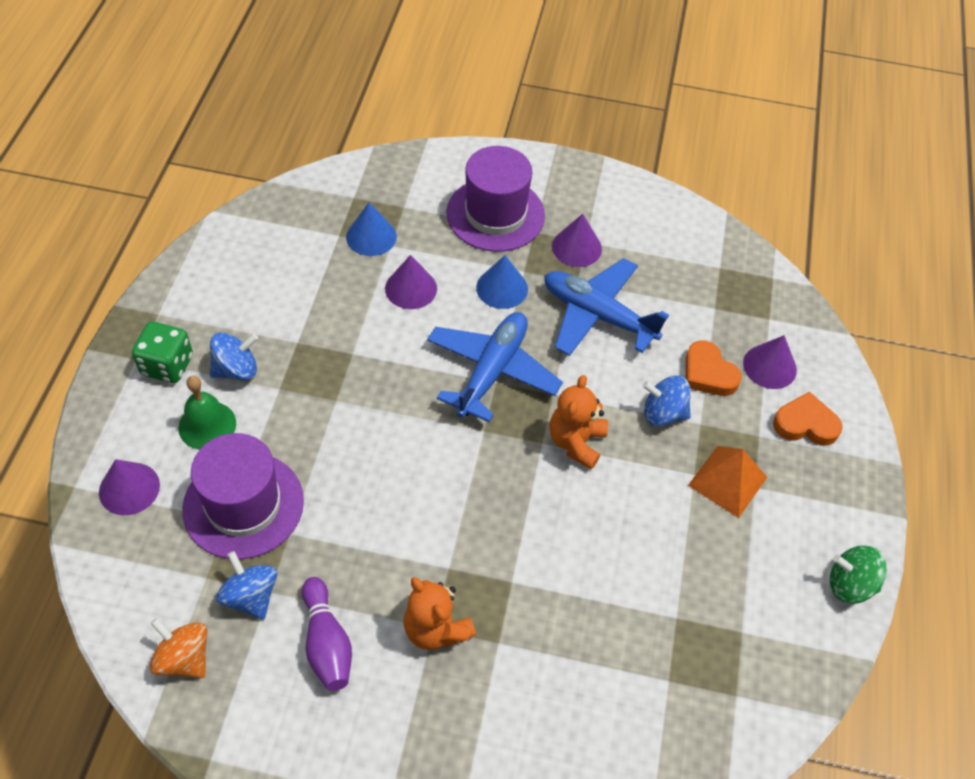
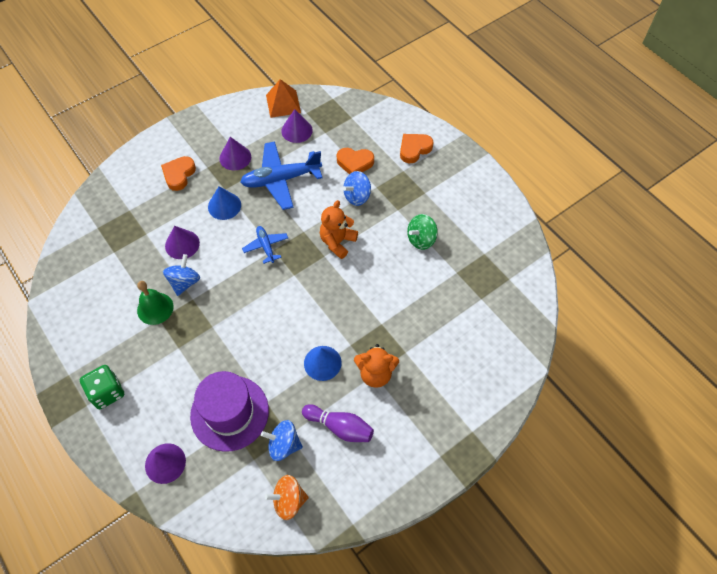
camera: 45 degrees left, 5 degrees up
green bell [178,376,236,450] -> green bell moved to [137,281,174,325]
blue spinning top [210,333,258,380] -> blue spinning top moved to [163,254,200,296]
blue cone [346,202,397,256] -> blue cone moved to [304,346,342,381]
blue plane [427,312,563,422] -> blue plane [242,226,288,264], size x0.52
purple hat [446,146,545,252] -> orange heart [161,156,196,191]
orange teddy bear [549,375,608,469] -> orange teddy bear turned 60 degrees clockwise [320,200,358,259]
orange pyramid [688,446,767,518] -> orange pyramid moved to [266,79,301,118]
purple cone [743,335,797,389] -> purple cone moved to [281,109,313,143]
green spinning top [830,545,887,604] -> green spinning top moved to [407,214,438,250]

